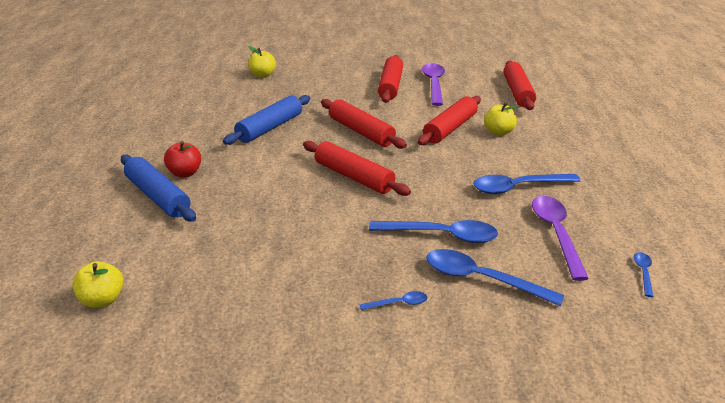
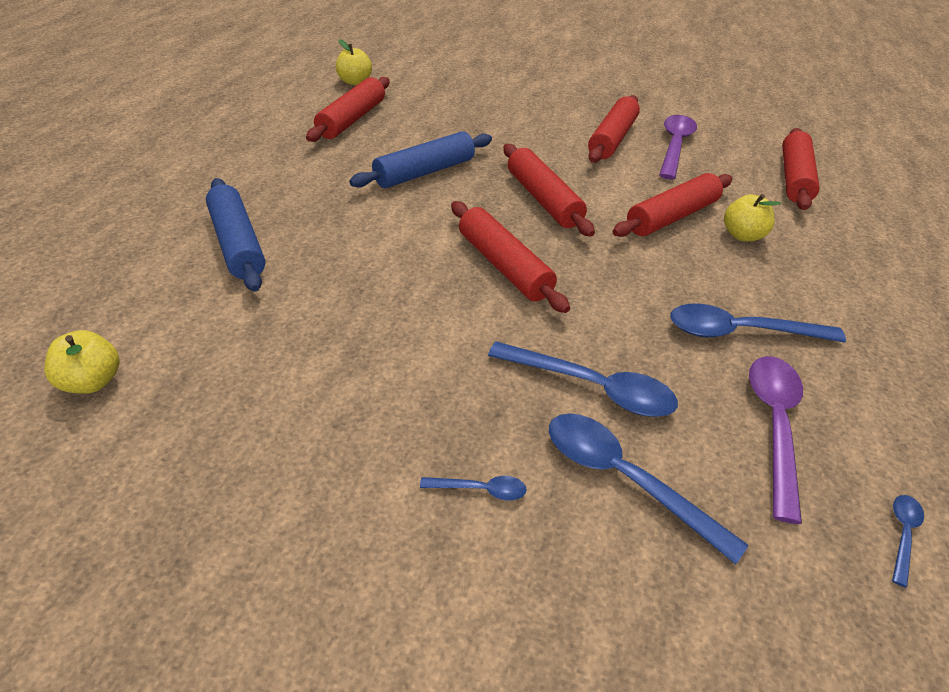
camera: 15 degrees right, 10 degrees up
red apple [164,141,201,178] -> none
yellow apple [248,46,276,78] -> yellow apple moved to [336,39,372,85]
none -> red rolling pin [306,77,390,142]

